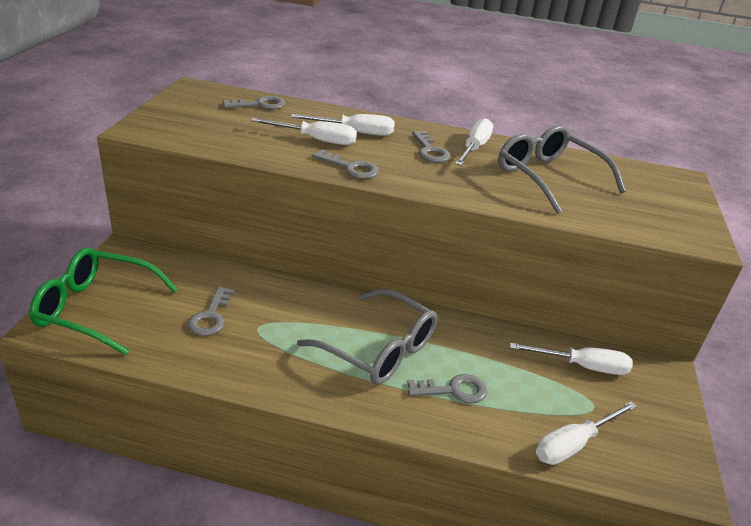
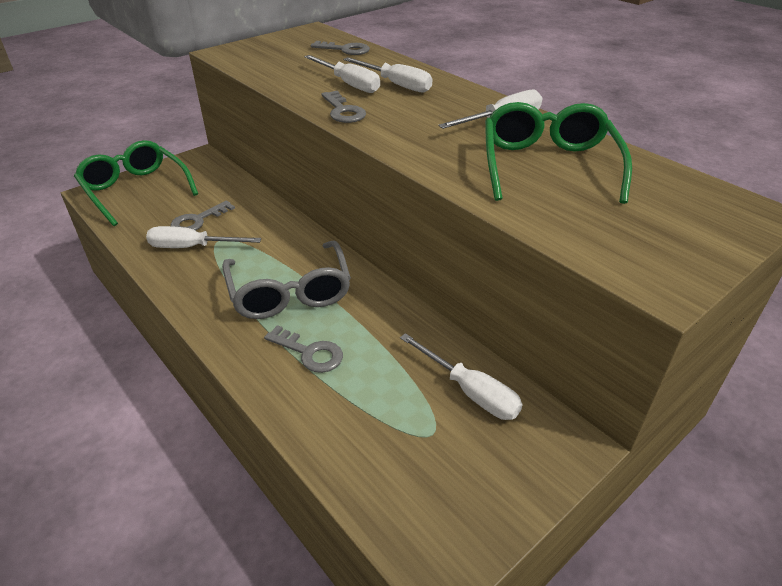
camera: 40 degrees right, 5 degrees up
grey key [412,131,451,163] -> none
grey glasses [498,125,626,214] -> green glasses [485,102,632,204]
white screwdriver [536,402,637,465] -> white screwdriver moved to [146,226,261,248]

